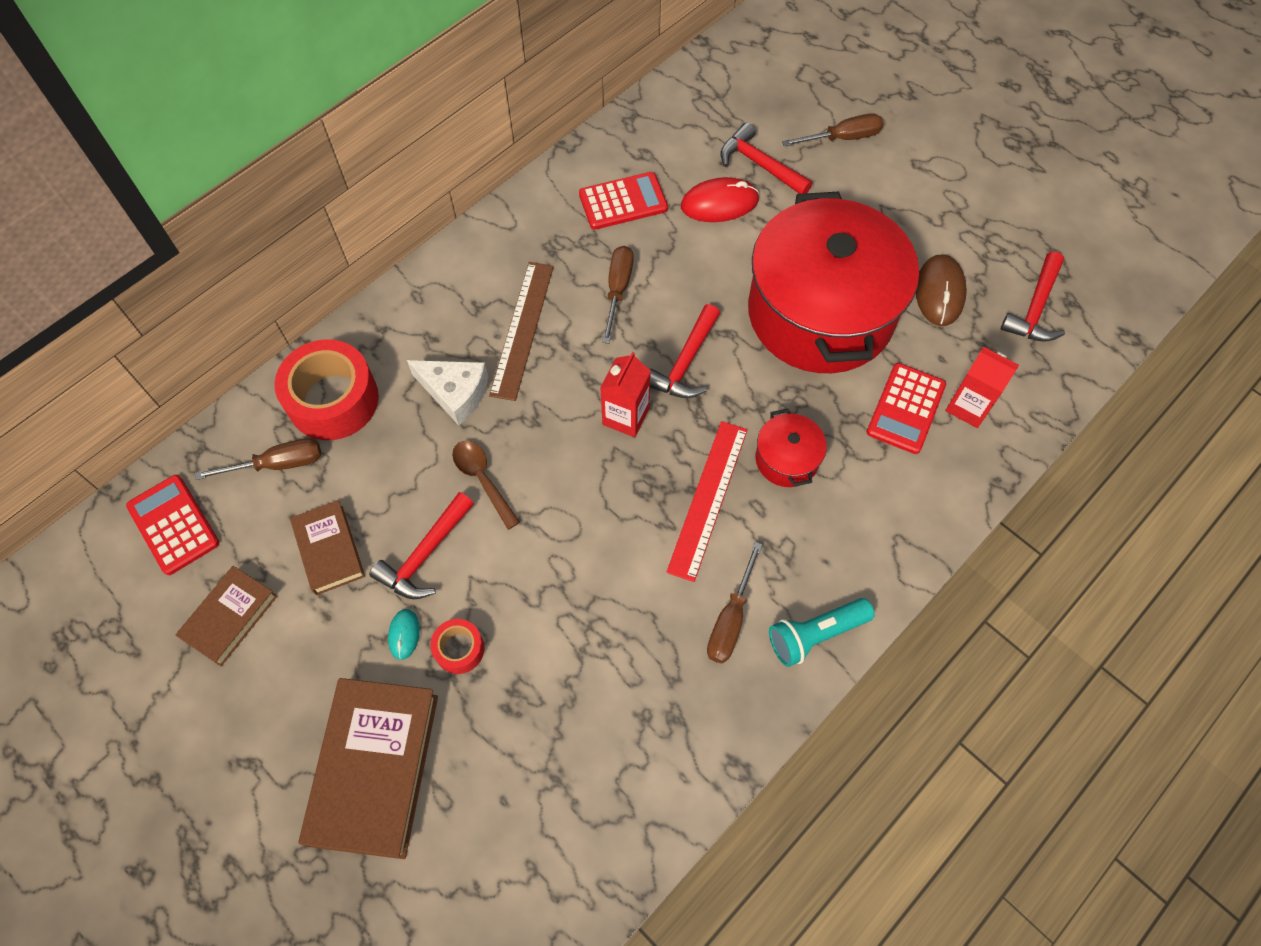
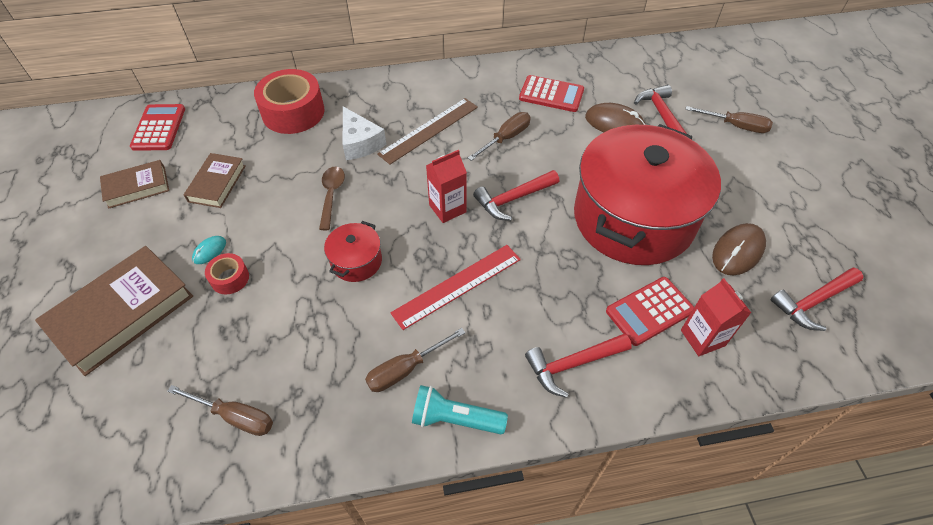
camera: 35 degrees right, 10 degrees down
brown screwdriver [195,438,321,480] -> brown screwdriver moved to [167,385,273,436]
red hammer [369,492,474,599] -> red hammer moved to [525,333,632,398]
red mouse [681,177,759,222] -> brown mouse [585,103,646,132]
red pot [756,409,827,487] -> red pot moved to [324,221,382,282]

